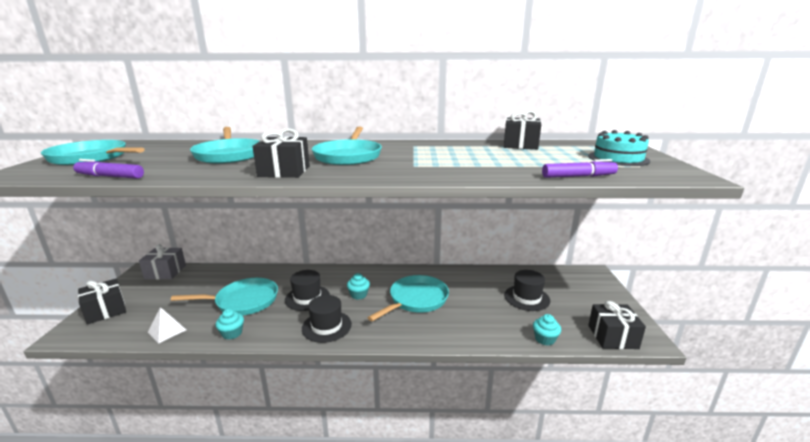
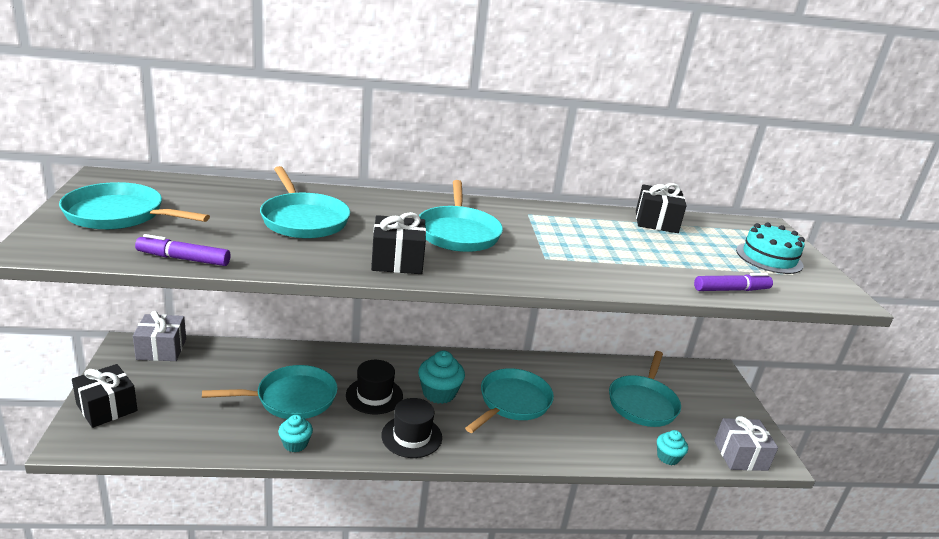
camera: 10 degrees left, 5 degrees up
white pyramid [148,307,186,344] -> none
turquoise cupcake [347,273,370,300] -> turquoise cupcake [418,351,465,404], size x1.59
black hat [504,270,550,311] -> turquoise pan [609,351,681,427]
black gift [588,301,646,349] -> grey gift [714,416,778,471]

